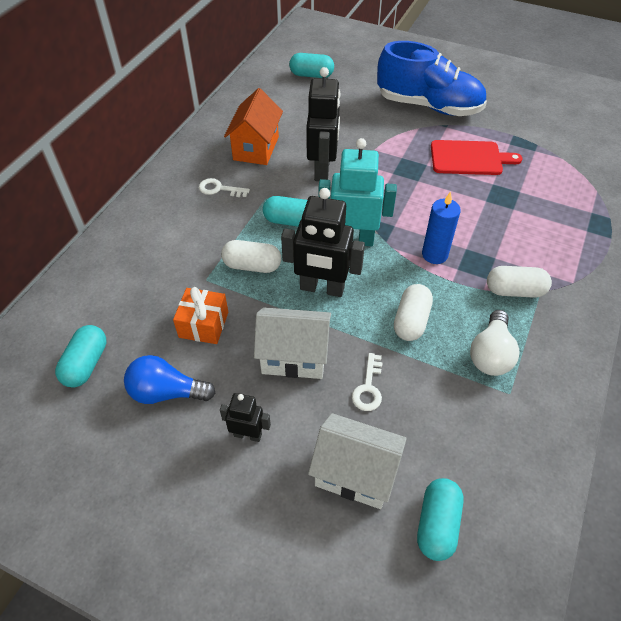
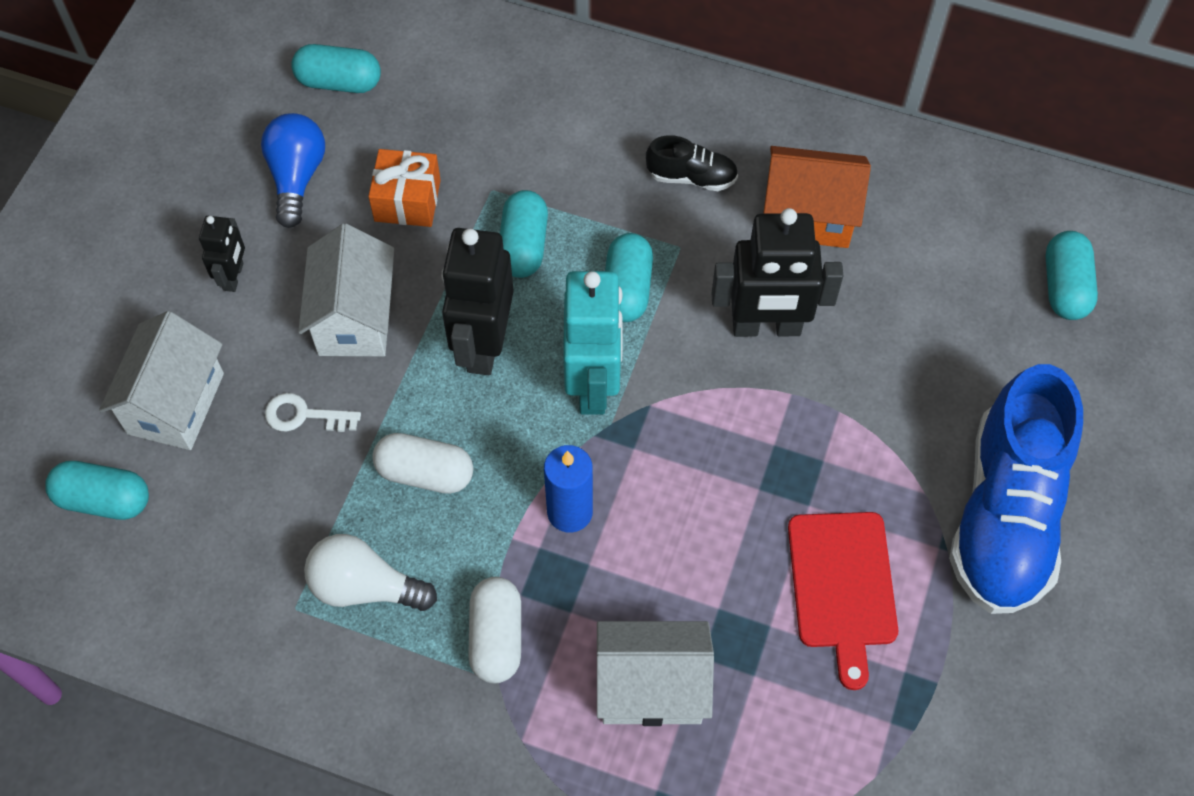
camera: 85 degrees right, 10 degrees up
white key [199,178,250,197] -> black shoe [646,135,738,191]
white capsule [221,240,281,273] -> turquoise capsule [500,190,548,278]
none -> white house [597,621,714,726]

